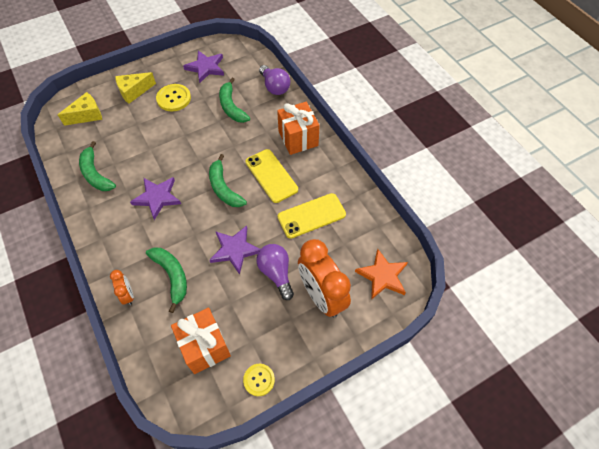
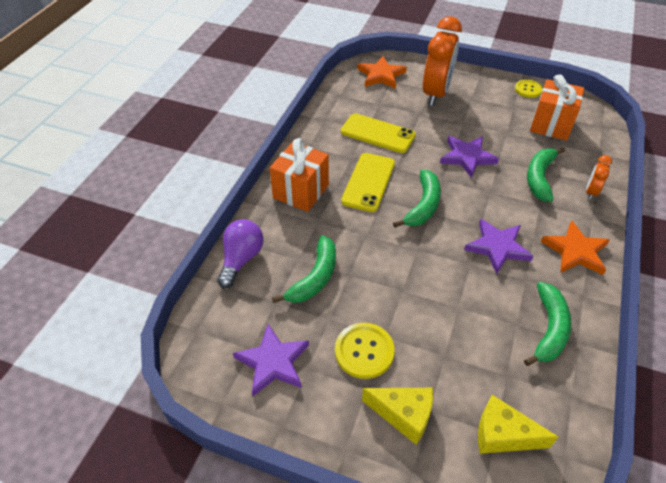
camera: 130 degrees left, 10 degrees down
purple light bulb [256,244,294,300] -> none
none -> orange star [541,220,610,275]

